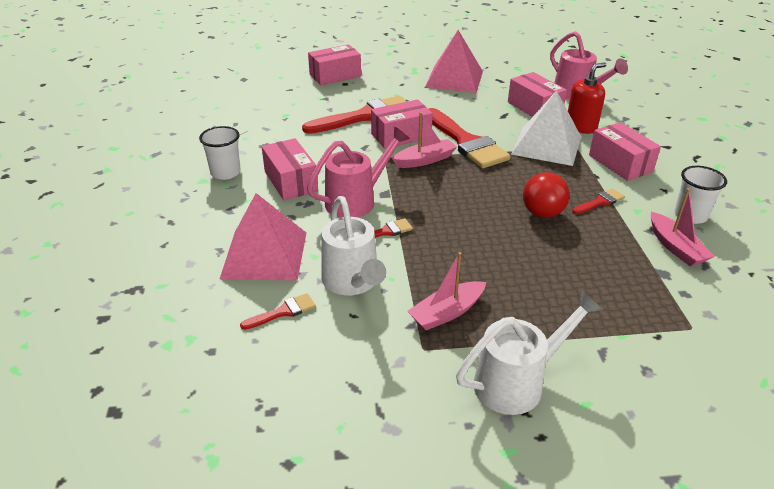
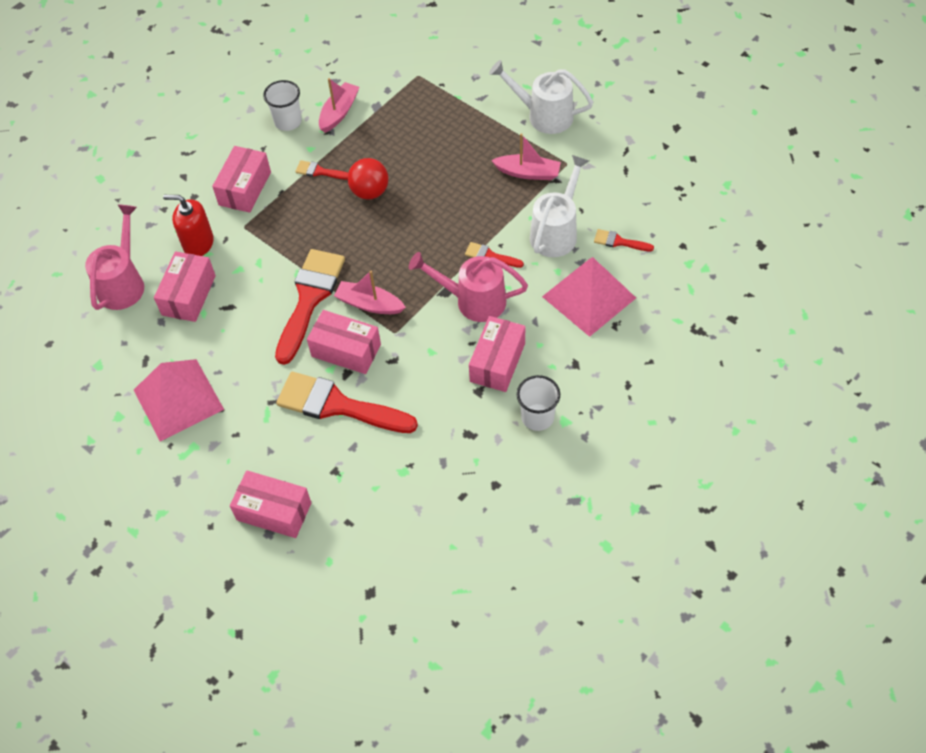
camera: 130 degrees left, 20 degrees up
white pyramid [511,90,581,166] -> none

